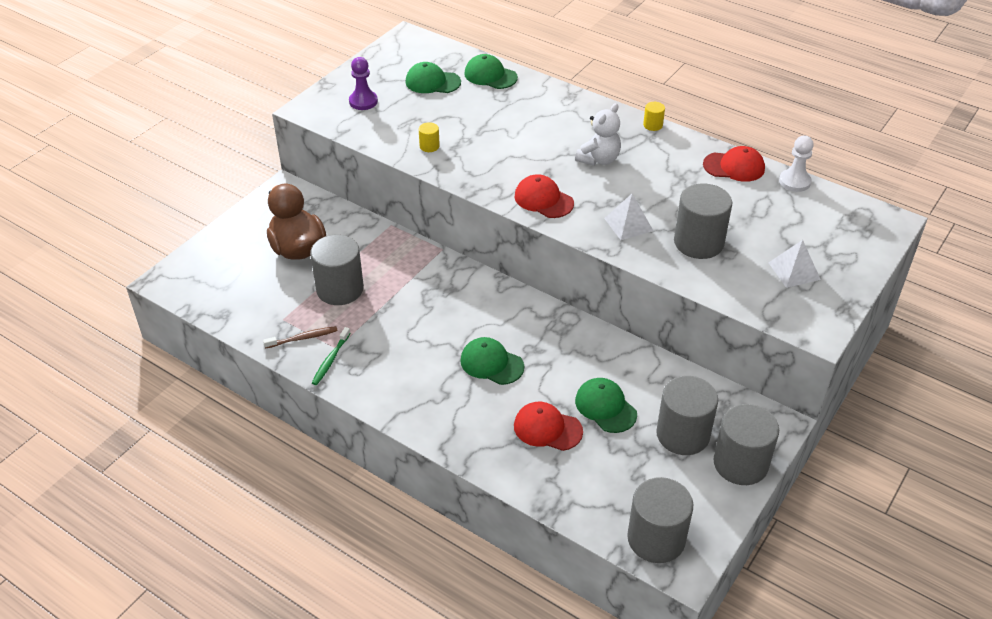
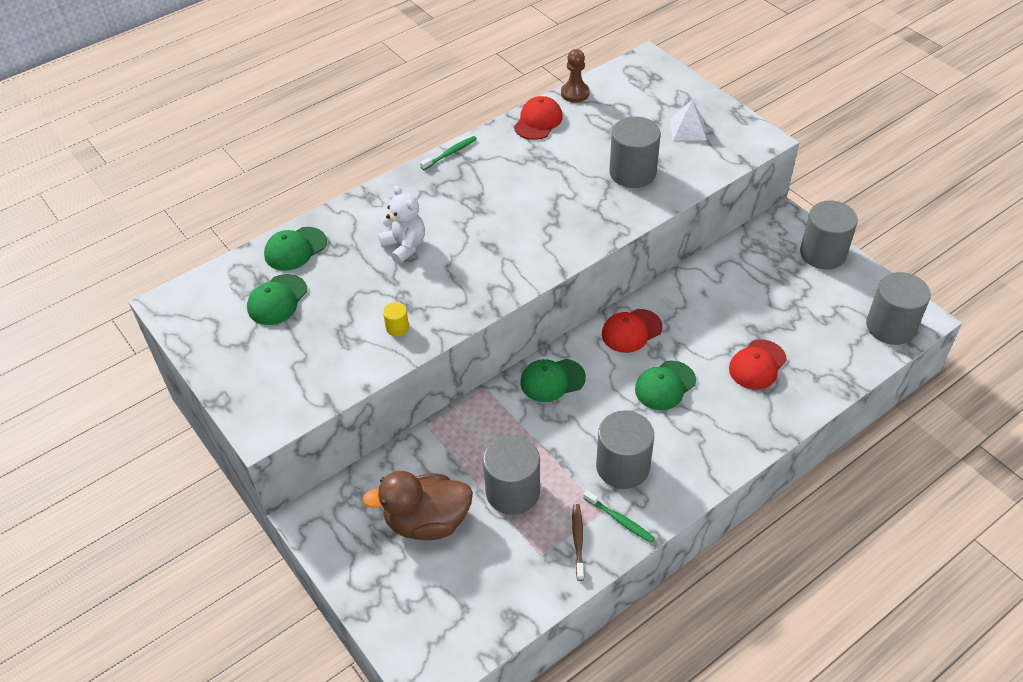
camera: 70 degrees left, 5 degrees up
purple pawn [349,57,378,110] -> none
red cap [515,174,574,218] -> red cap moved to [602,309,662,353]
white teddy bear [575,103,621,166] -> white teddy bear moved to [378,186,425,264]
green cap [575,378,637,433] -> green cap moved to [520,359,586,402]
white pyramid [604,194,653,240] -> none
yellow cylinder [643,102,665,131] -> green toothbrush [420,136,477,170]
grey cylinder [656,376,718,455] -> grey cylinder moved to [596,410,654,489]
white pawn [779,136,814,192] -> brown pawn [561,49,590,102]

